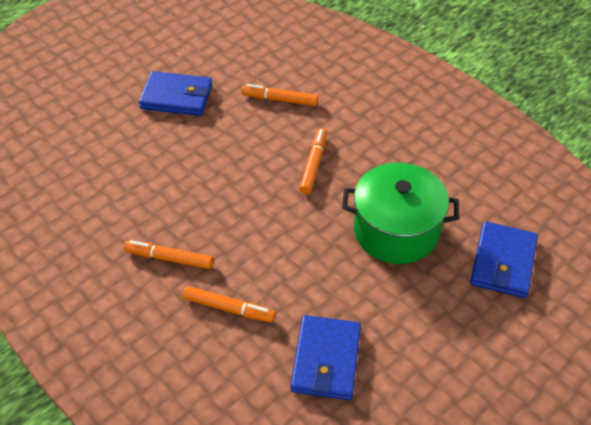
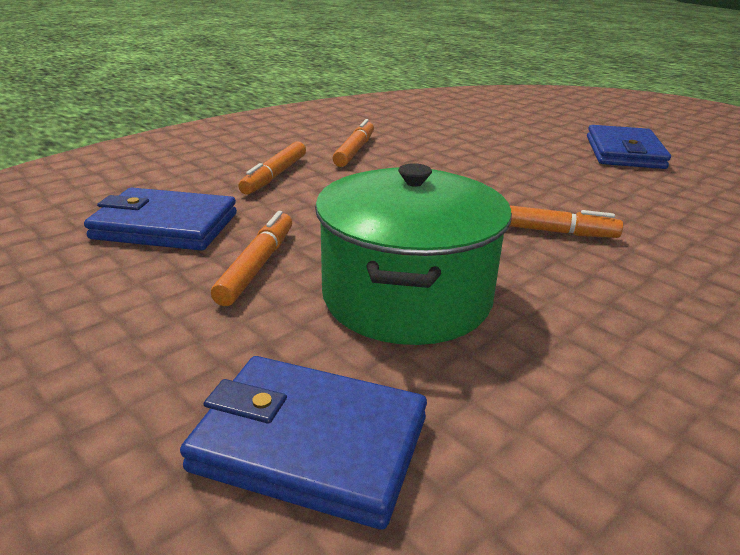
camera: 90 degrees right, 20 degrees down
orange marker [241,84,318,106] -> orange marker moved to [211,211,292,306]

